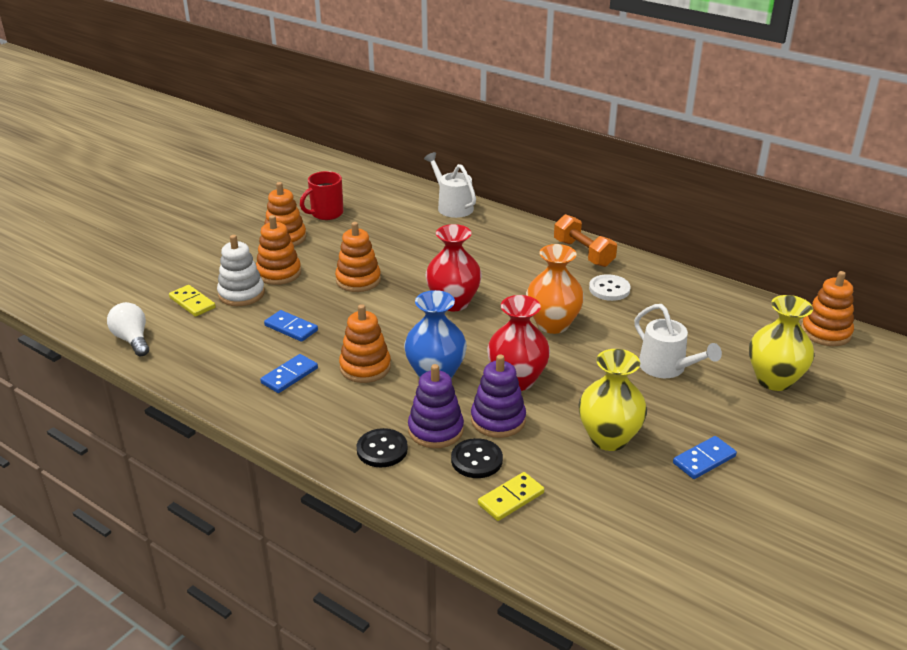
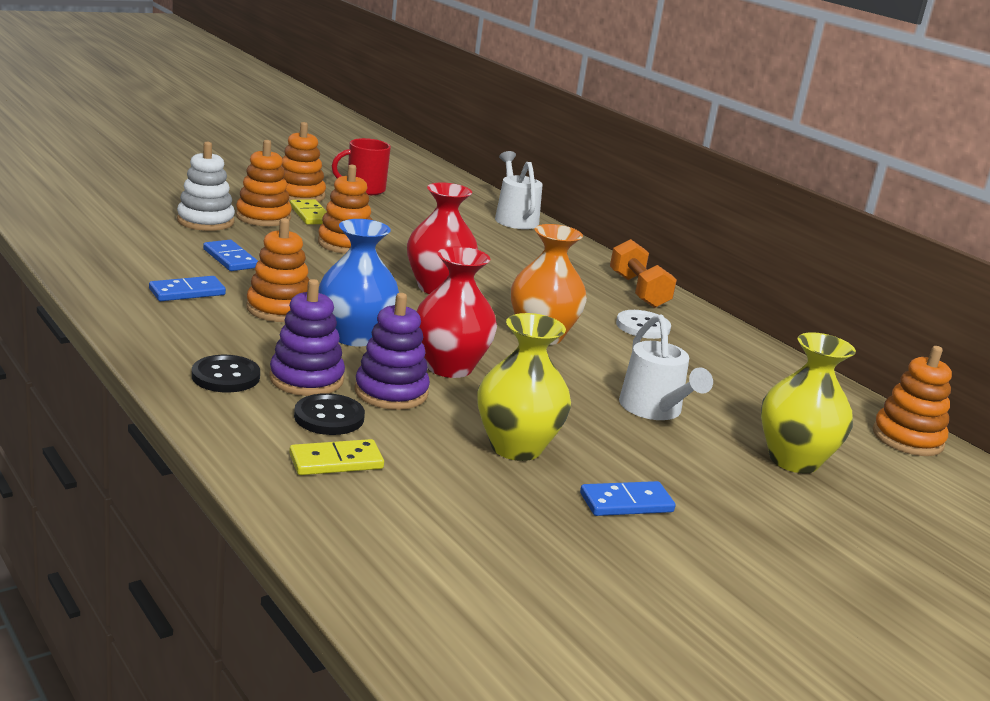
camera: 15 degrees right, 10 degrees down
white light bulb [107,302,149,356] -> none
yellow domino [169,285,216,317] -> yellow domino moved to [290,199,327,225]

